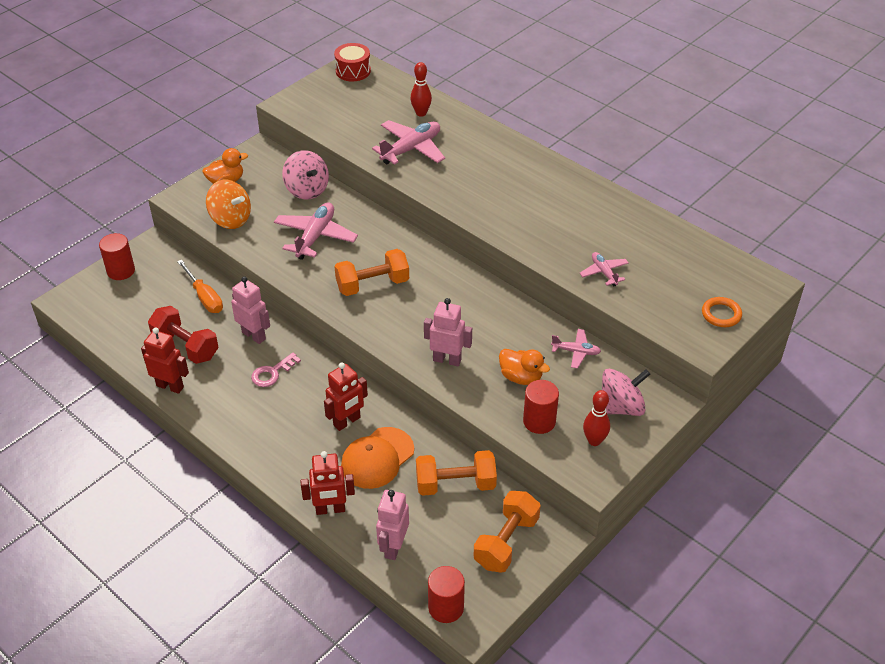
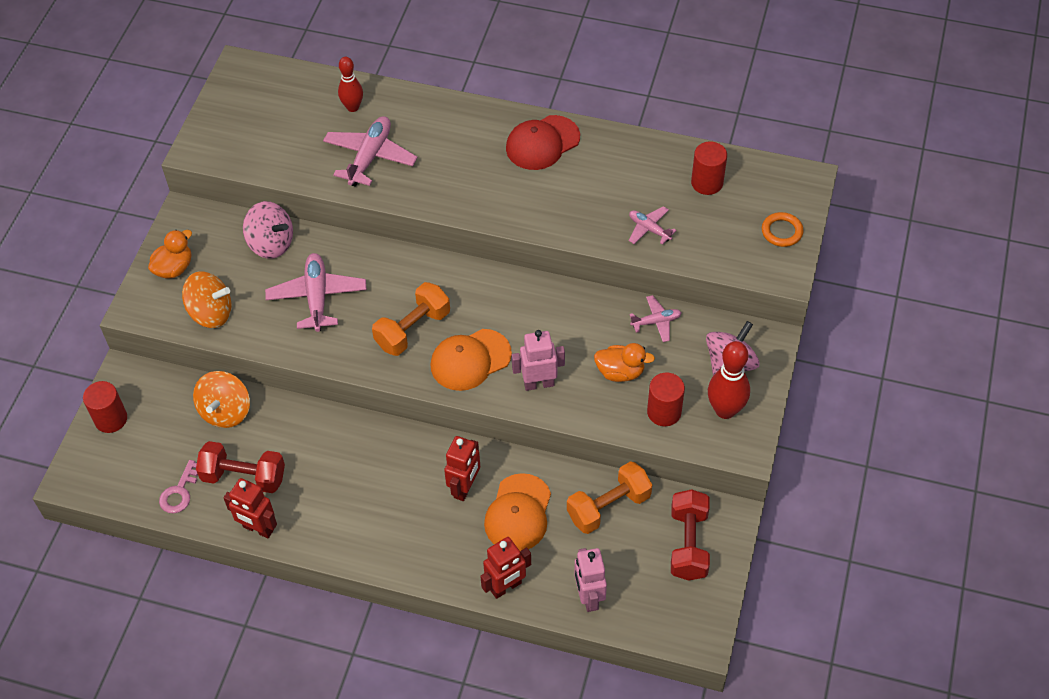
camera: 25 degrees left, 10 degrees up
red robot [141,327,189,394] -> red robot turned 150 degrees counterclockwise [223,478,277,539]
orange screwdriver [177,260,223,313] -> orange spinning top [193,371,250,428]
pink robot [231,276,270,344] -> none
pink key [251,353,301,387] -> pink key moved to [159,460,198,513]
red drum [334,43,371,81] -> none
red cylinder [428,566,465,623] -> red cylinder moved to [691,141,727,195]
orange dumbbell [474,491,541,573] -> red dumbbell [671,489,710,581]
red bowling pin [583,390,610,446] -> red bowling pin [708,341,750,419], size x1.51
none -> orange cap [431,329,512,391]
none -> red cap [506,115,580,170]

